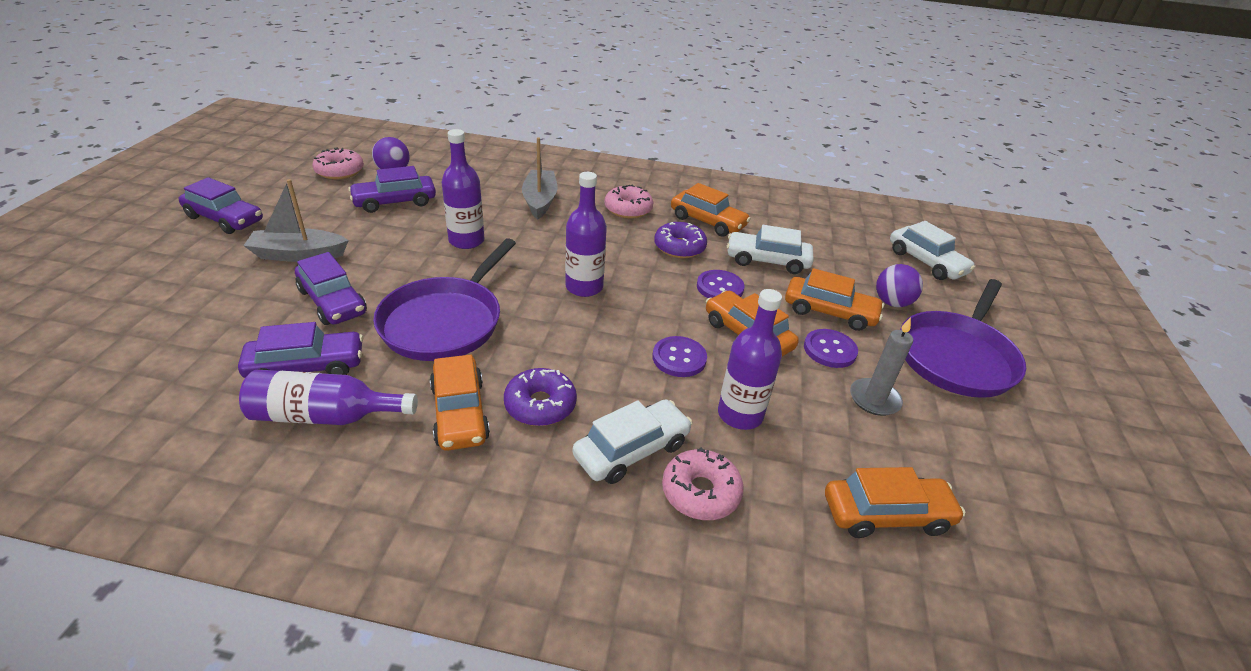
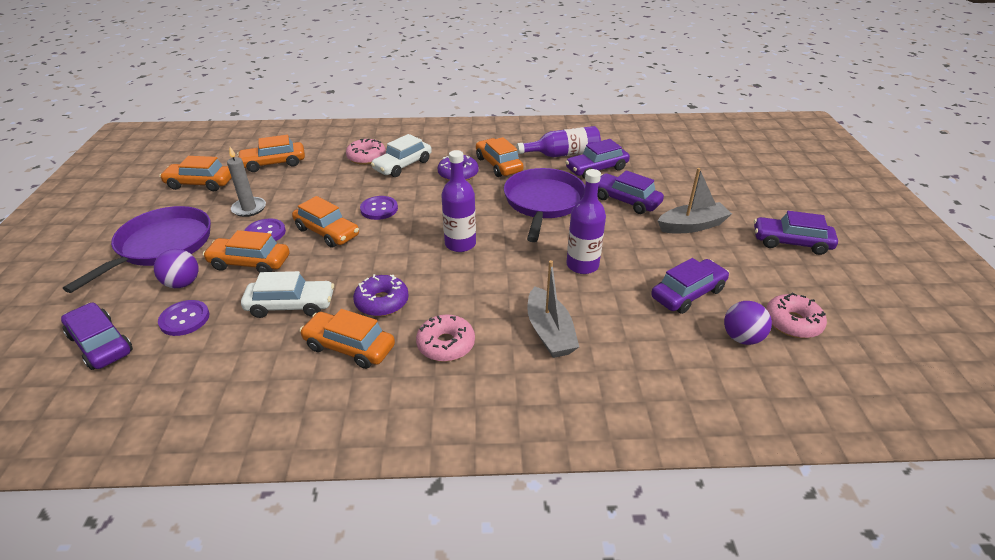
camera: 170 degrees right, 0 degrees up
purple button [697,270,745,298] -> purple button moved to [158,300,210,336]
purple bottle [718,289,782,430] -> none
white car [890,221,976,280] -> purple car [61,303,133,370]
none -> orange car [159,156,232,191]

